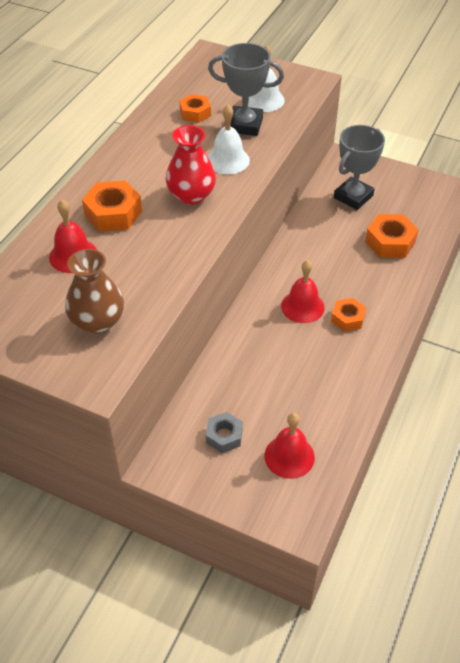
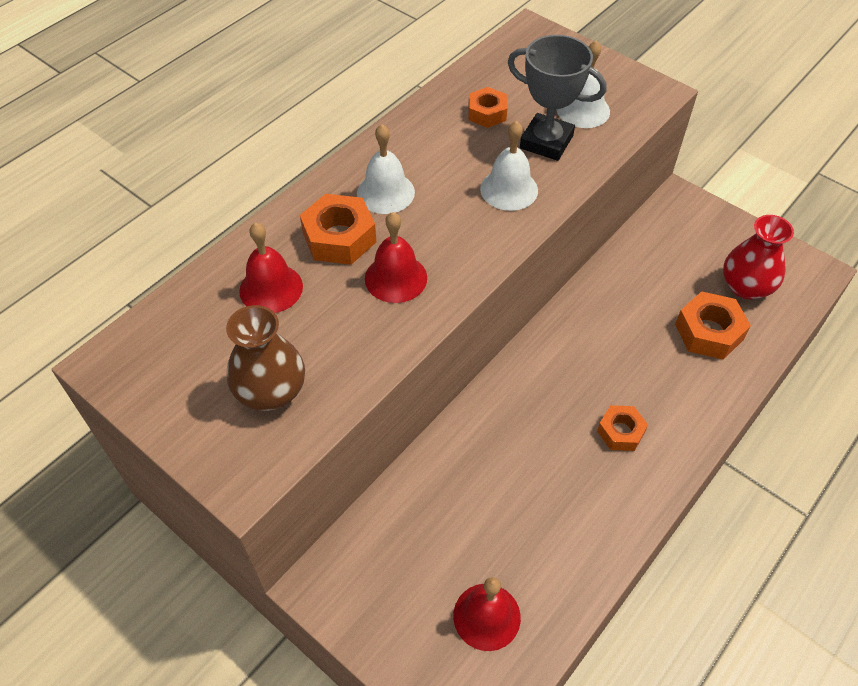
camera: 15 degrees right, 5 degrees up
red vase [166,125,216,205] -> red vase moved to [723,215,794,300]
grey nut [206,412,243,453] -> none
red bell [281,260,325,323] -> red bell moved to [365,212,427,303]
grey trophy [334,125,385,210] -> none
none -> white bell [357,124,415,214]

